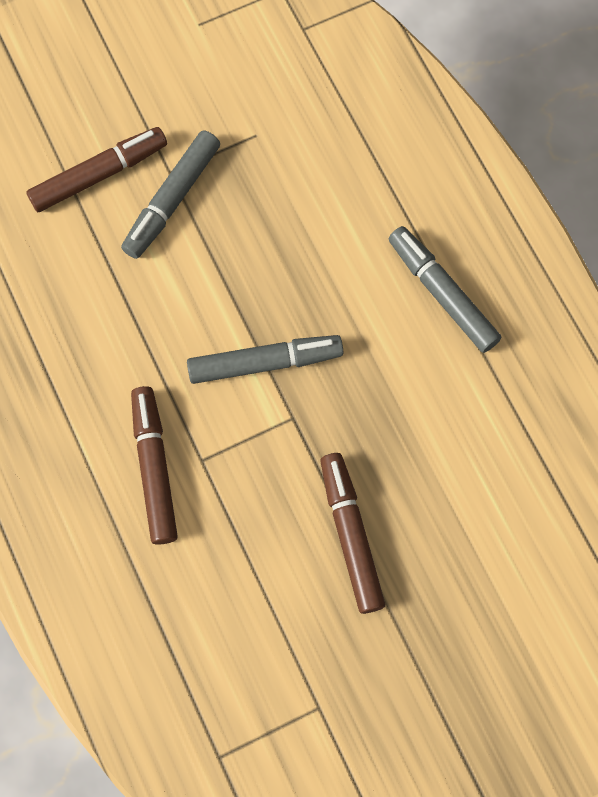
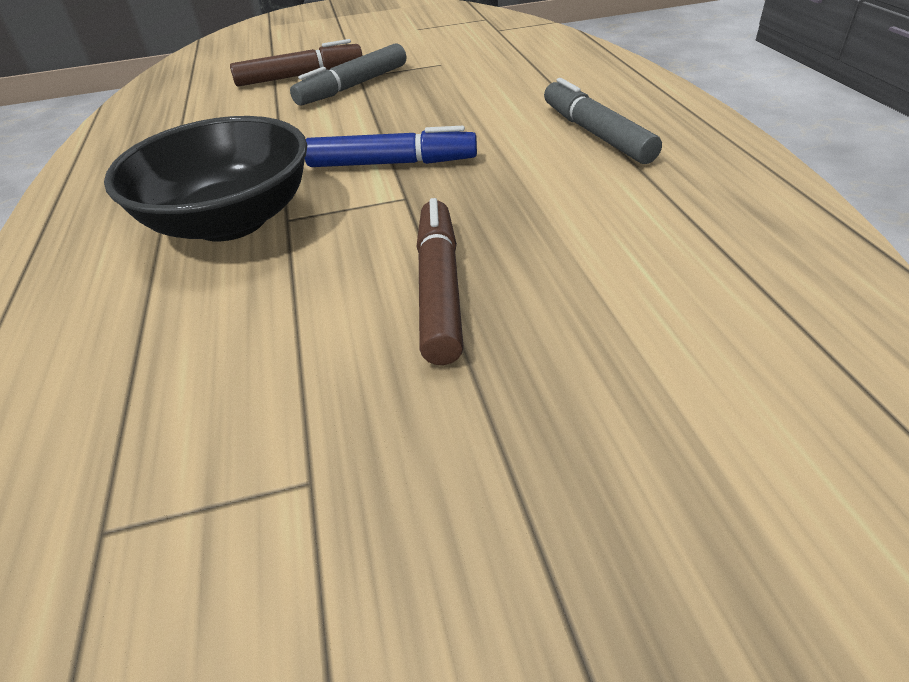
camera: 15 degrees right, 30 degrees down
brown marker [131,386,178,545] -> black bowl [104,116,307,241]
grey marker [187,335,343,384] -> blue marker [305,126,477,167]

